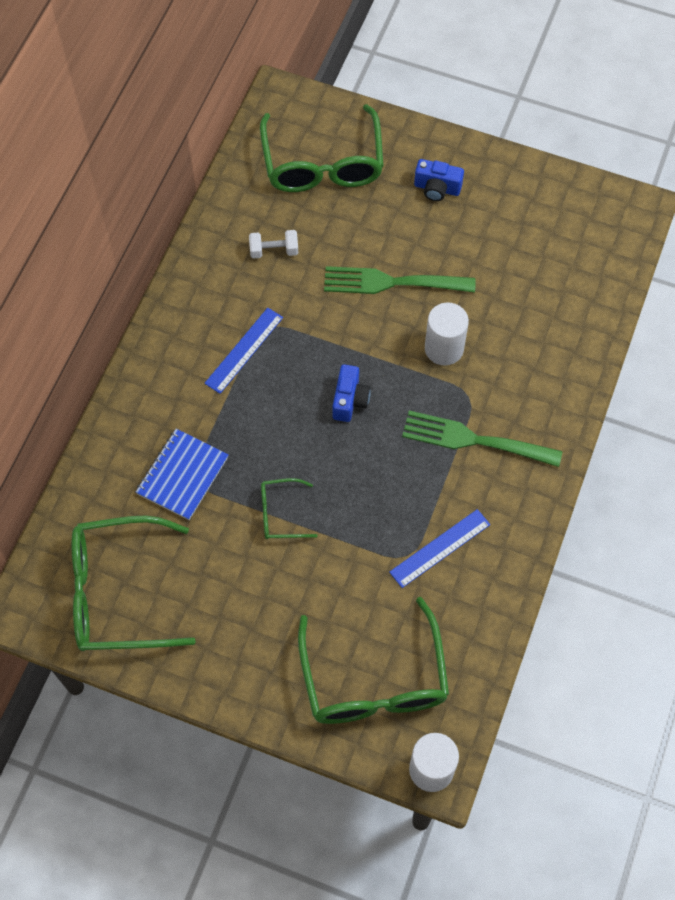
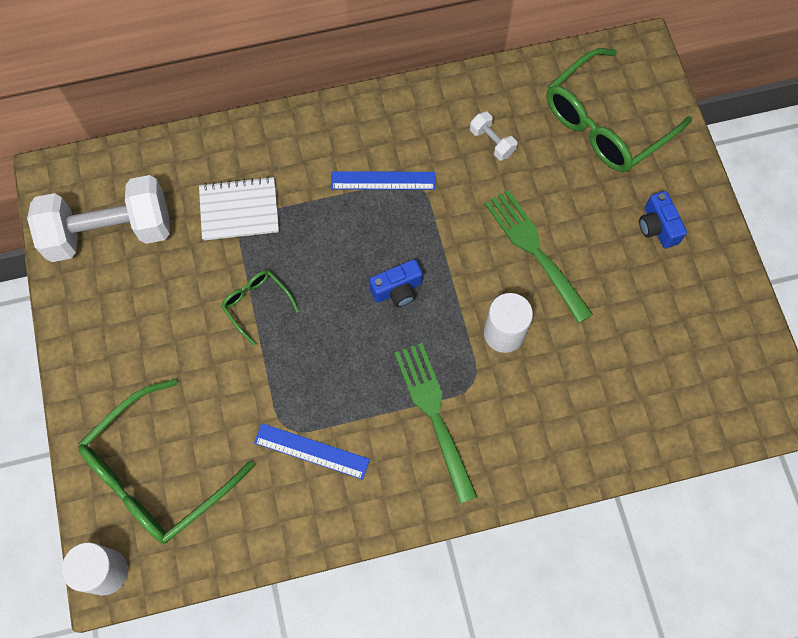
camera: 55 degrees right, 5 degrees up
green glasses [72,516,196,651] -> white dumbbell [27,175,170,262]
blue notebook [136,429,229,520] -> white notebook [199,176,279,241]

